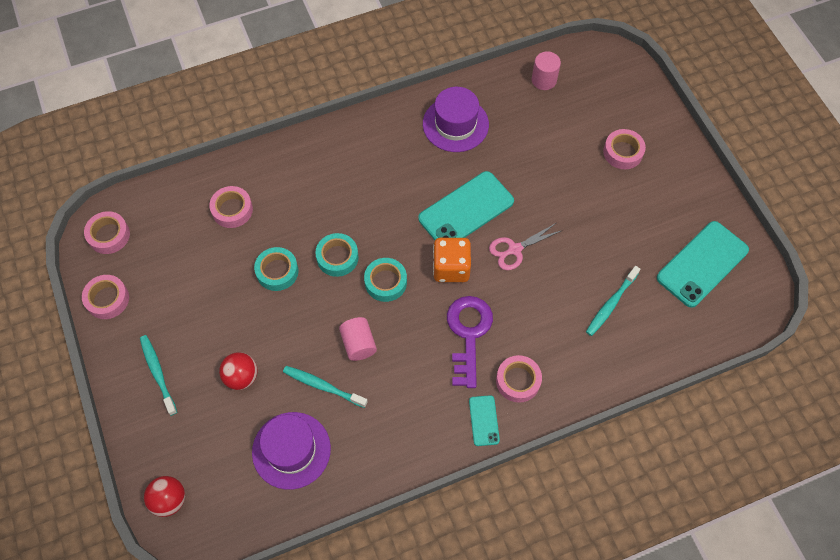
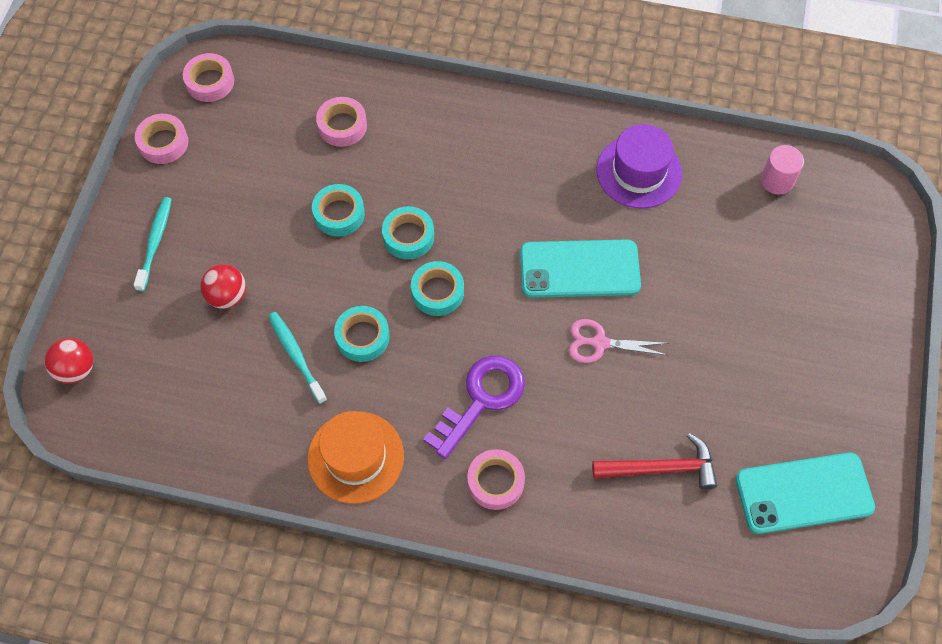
camera: 35 degrees right, 0 degrees up
purple hat [252,412,331,490] -> none
pink cylinder [339,317,377,361] -> turquoise tape [334,306,390,362]
orange dice [433,238,471,282] -> none
turquoise phone [469,395,500,446] -> none
turquoise toothbrush [586,266,640,336] -> red hammer [592,433,717,490]
pink tape [603,129,646,169] -> none
none -> orange hat [308,411,404,504]

